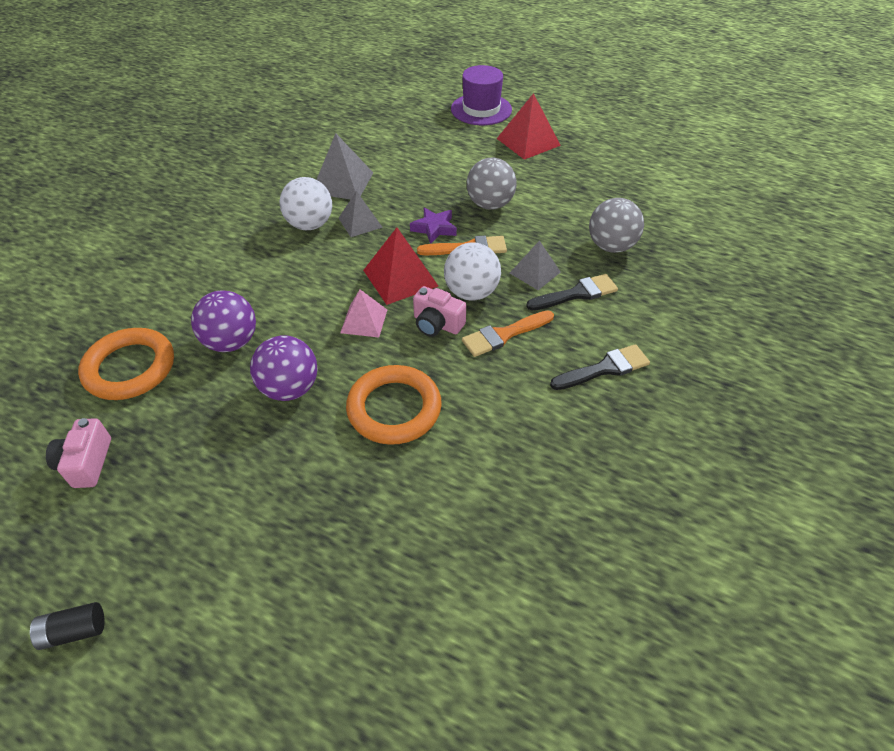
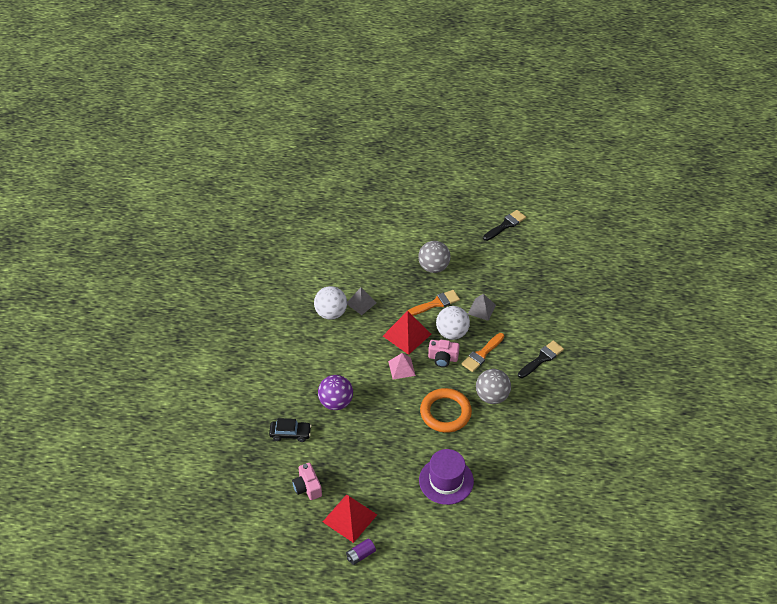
camera: 20 degrees left, 0 degrees up
black battery [30,602,105,650] -> purple battery [346,538,376,565]
orange ring [78,328,174,400] -> black car [269,418,312,442]
purple ball [250,335,318,401] -> none
grey pyramid [317,133,373,199] -> none
purple star [410,207,457,244] -> none
purple hat [451,65,512,125] -> purple hat moved to [419,449,474,505]
red pyramid [497,93,561,160] -> red pyramid moved to [323,494,377,543]
black brush [526,274,618,310] -> black brush moved to [483,210,526,241]
grey ball [589,198,644,253] -> grey ball moved to [476,369,511,404]

